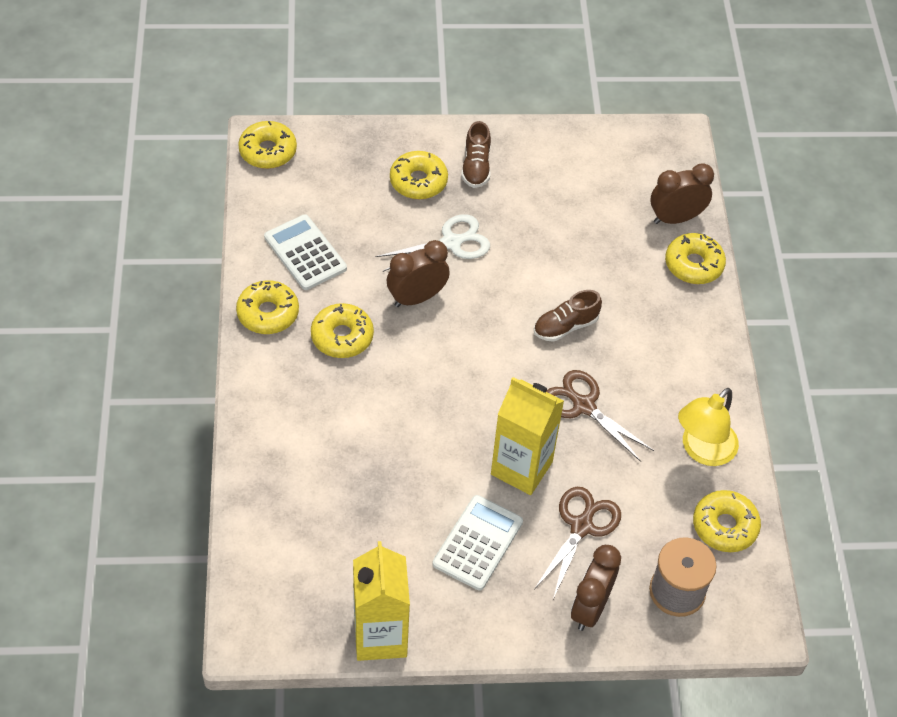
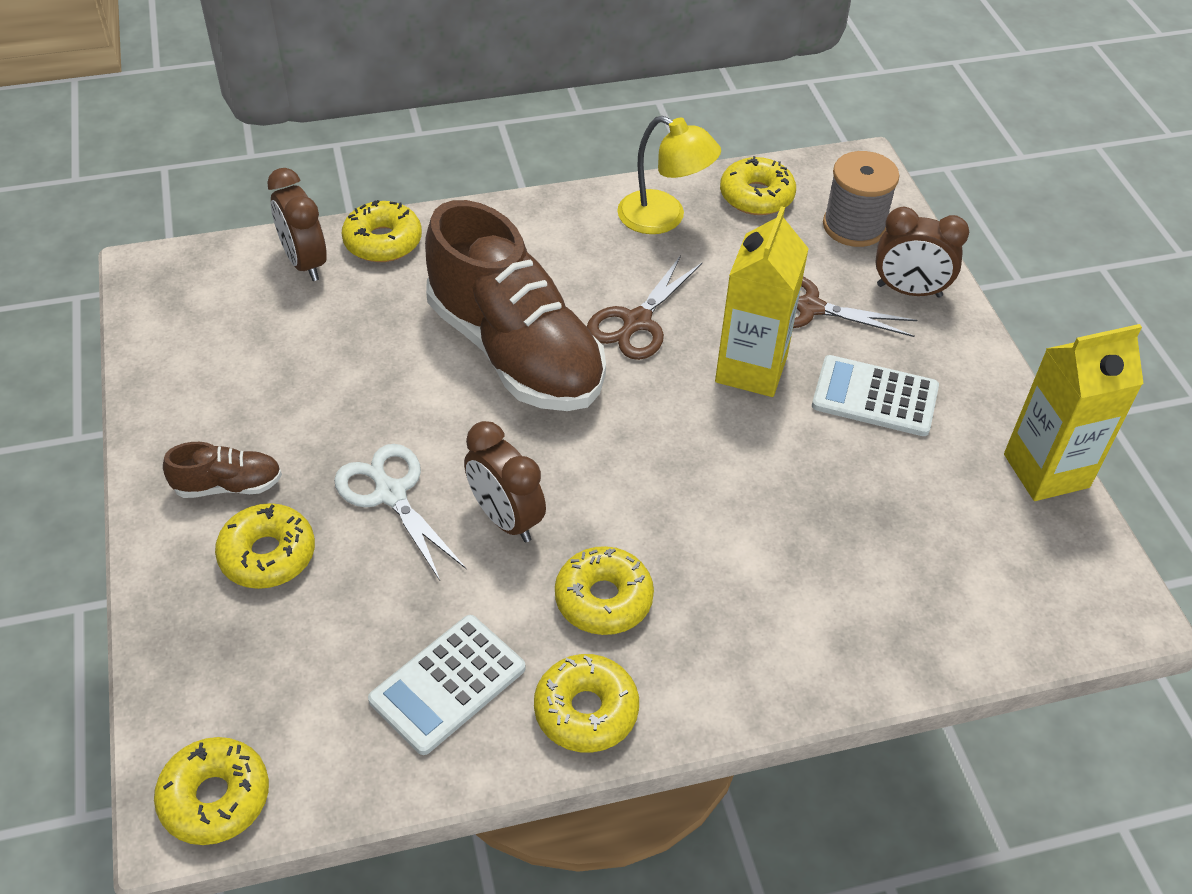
camera: 100 degrees left, 5 degrees down
brown shoe [534,290,602,342] -> brown shoe [425,200,606,411], size x2.41

